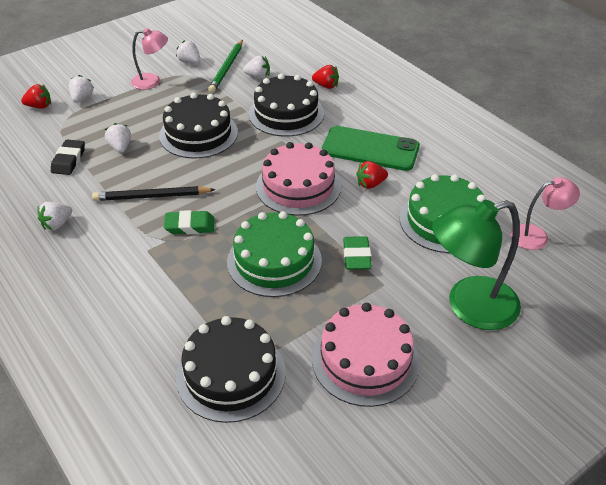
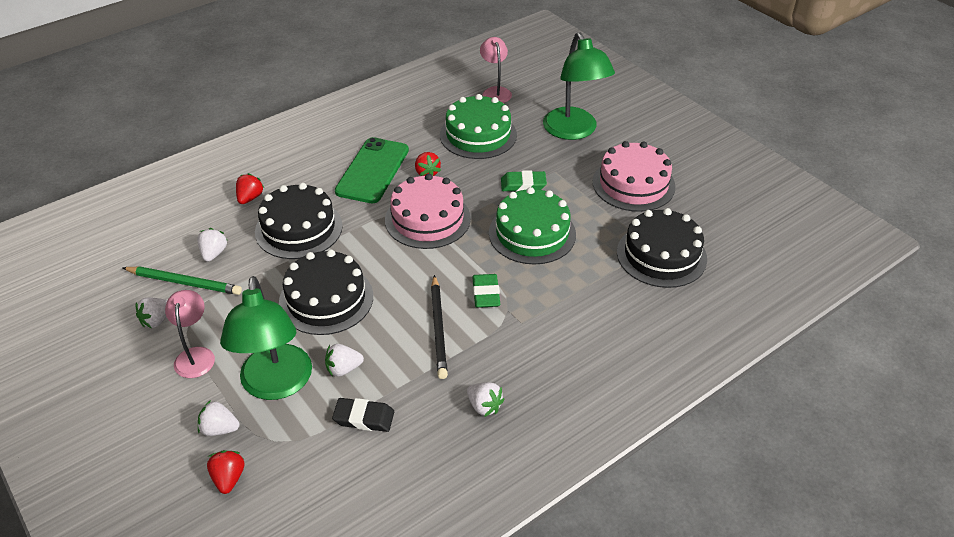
camera: 90 degrees left, 0 degrees up
none -> green lamp [220,276,312,400]

